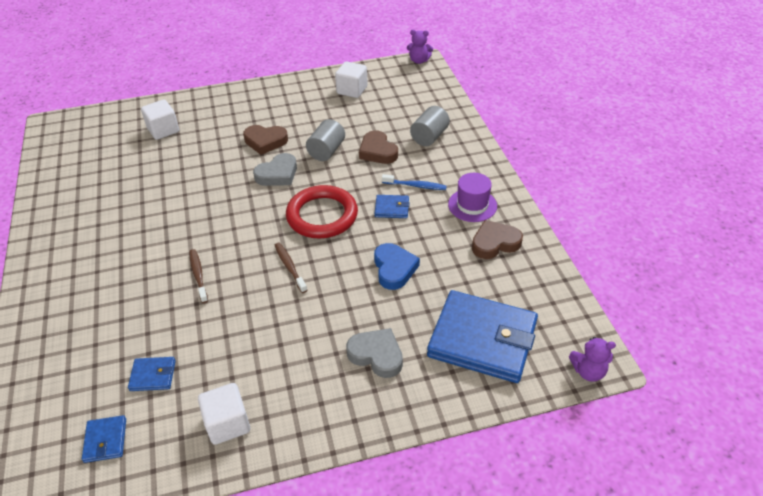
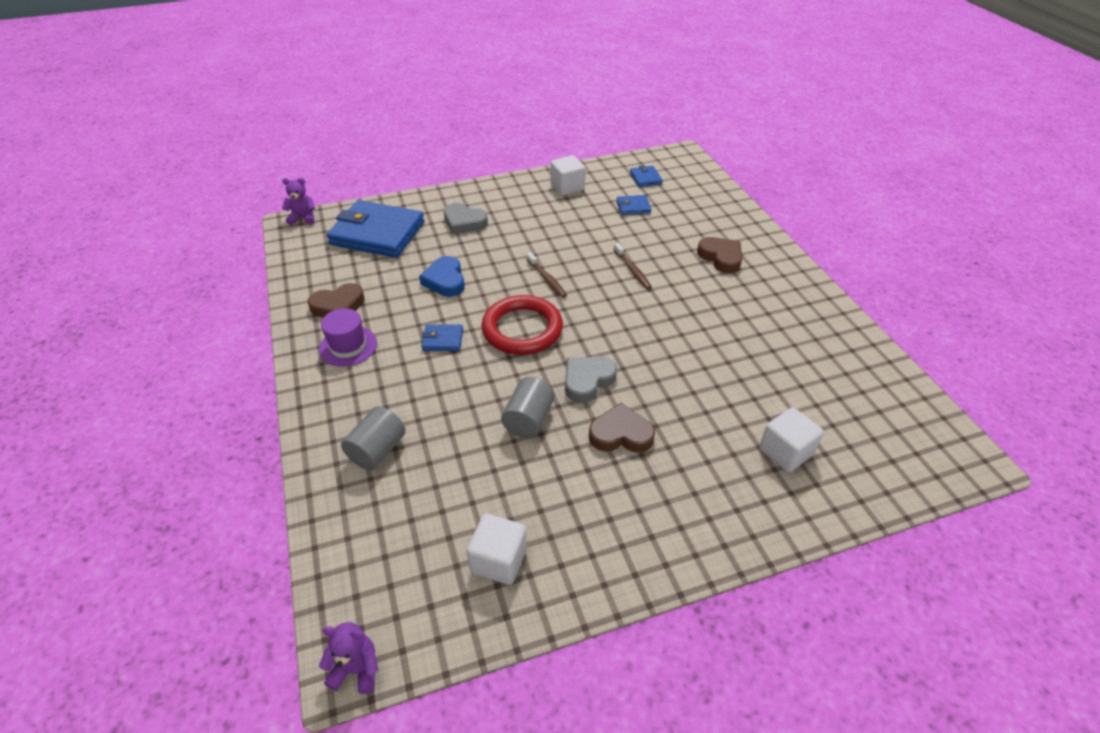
camera: 175 degrees right, 0 degrees up
brown heart [359,130,398,164] -> brown heart moved to [697,237,742,273]
blue toothbrush [382,174,447,190] -> none

